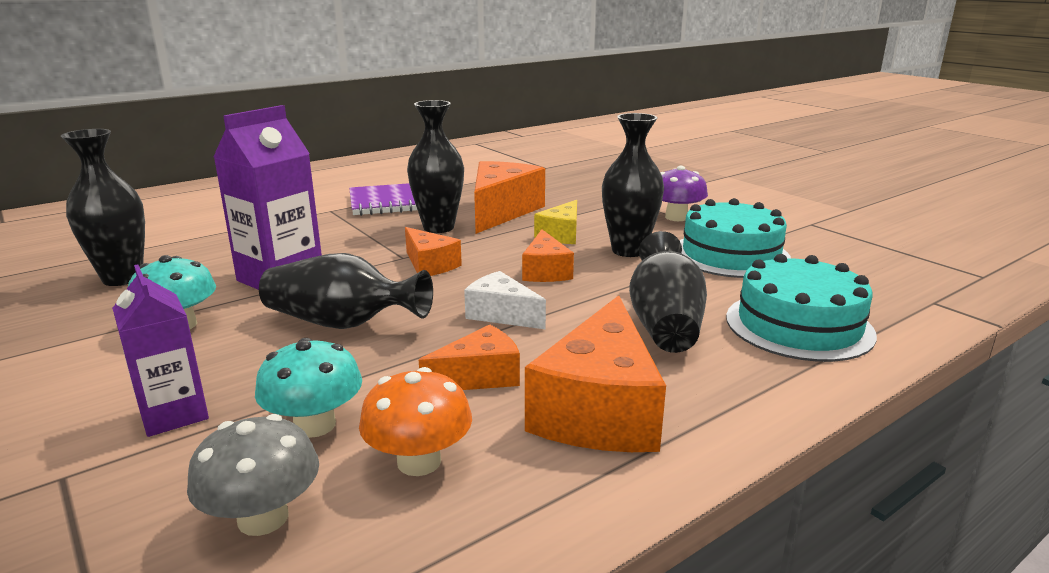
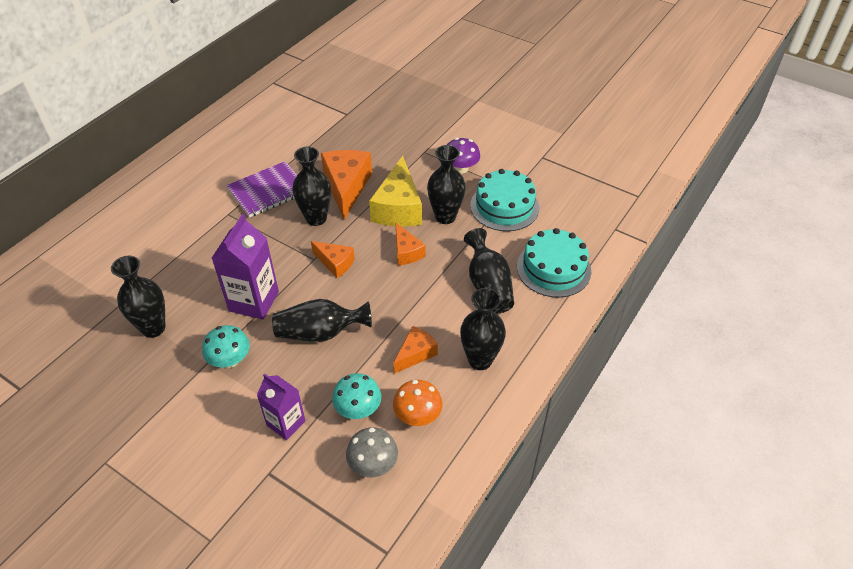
camera: 20 degrees left, 25 degrees up
white cheese [464,271,546,330] -> none
orange cheese [525,295,666,452] -> black vase [460,288,506,370]
yellow cheese [534,200,577,244] -> yellow cheese [369,156,422,227], size x1.78

